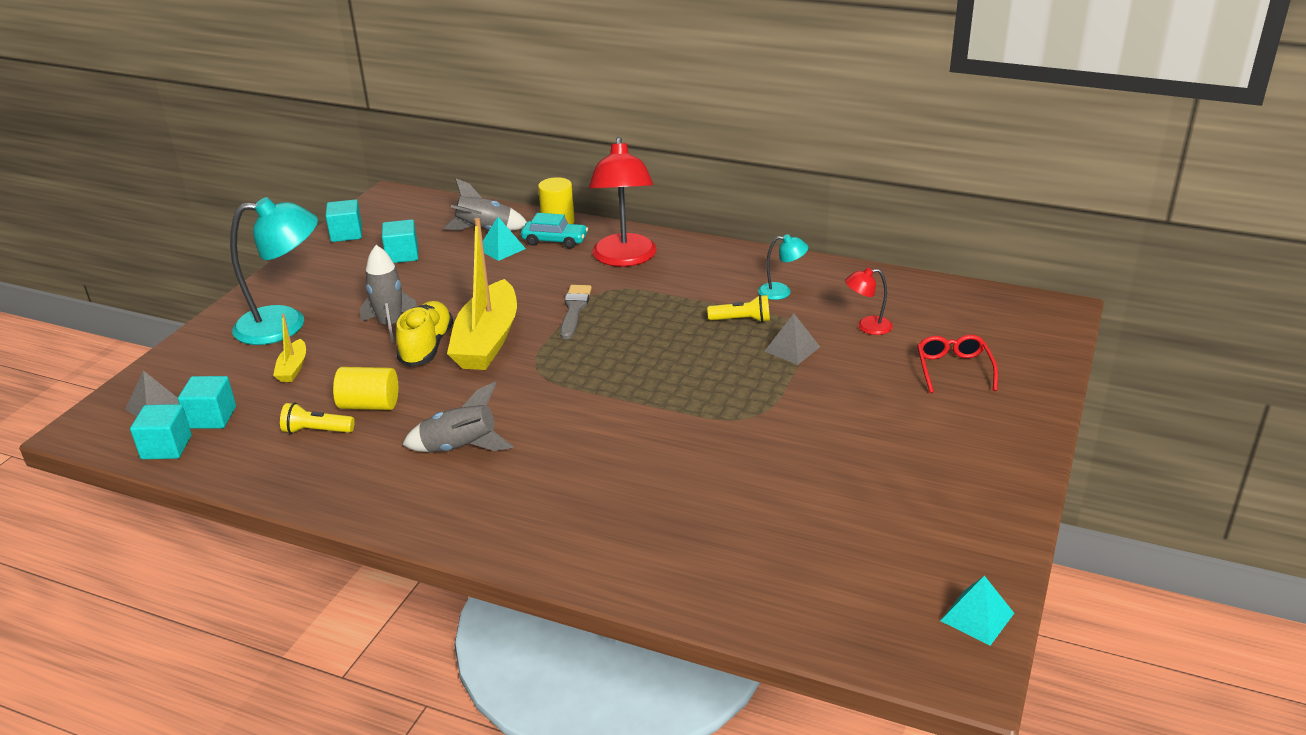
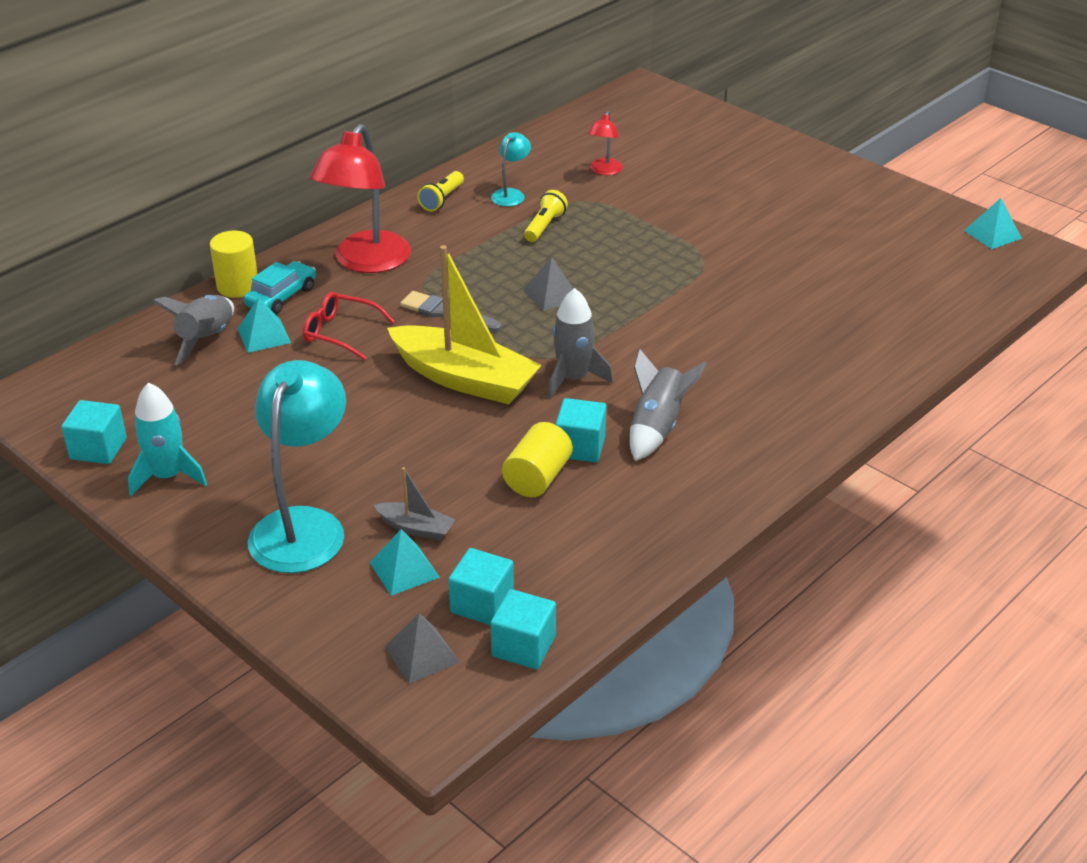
camera: 70 degrees left, 5 degrees up
yellow boat [273,314,306,382] -> grey boat [374,467,455,541]
yellow flashlight [280,403,355,434] -> yellow flashlight moved to [417,171,464,211]
grey rocket [360,245,417,343] -> grey rocket moved to [548,288,613,399]
turquoise cube [382,219,418,263] -> turquoise cube moved to [555,398,606,462]
yellow shoe [396,301,453,367] -> none
red lamp [589,137,657,267] -> red lamp turned 90 degrees clockwise [310,124,411,273]
grey pyramid [765,314,820,365] -> grey pyramid moved to [523,257,573,311]
red glasses [917,335,998,393] -> red glasses moved to [303,292,395,360]
none -> turquoise rocket [128,382,207,496]
none -> turquoise pyramid [370,529,440,596]

